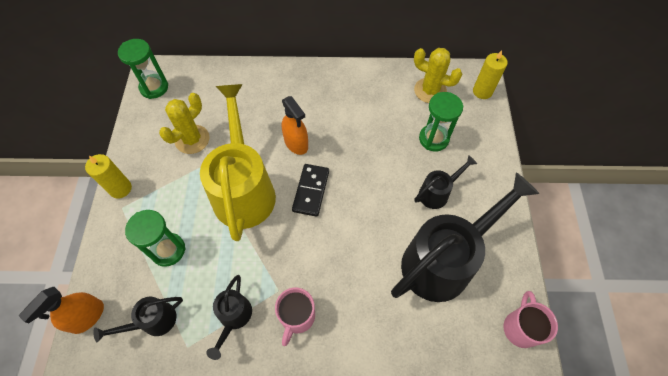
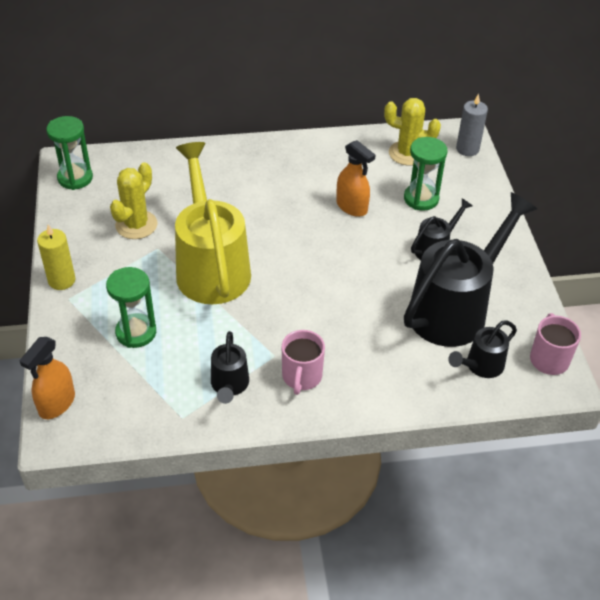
camera: 10 degrees left, 15 degrees down
black watering can [93,296,183,343] -> black watering can moved to [448,320,517,378]
orange spray bottle [282,96,308,155] -> orange spray bottle moved to [336,140,376,217]
black domino [292,164,329,217] -> none
yellow candle [473,50,508,99] -> grey candle [456,94,488,156]

